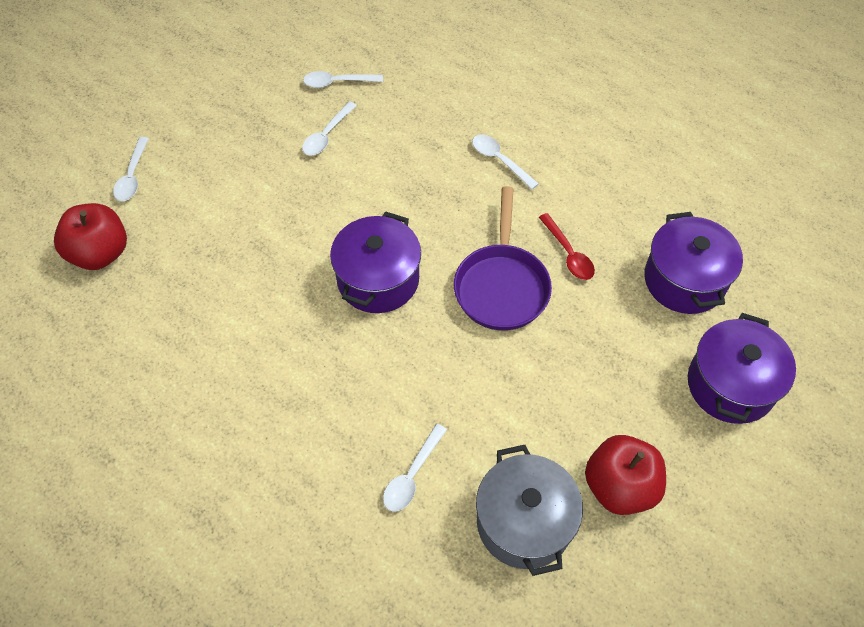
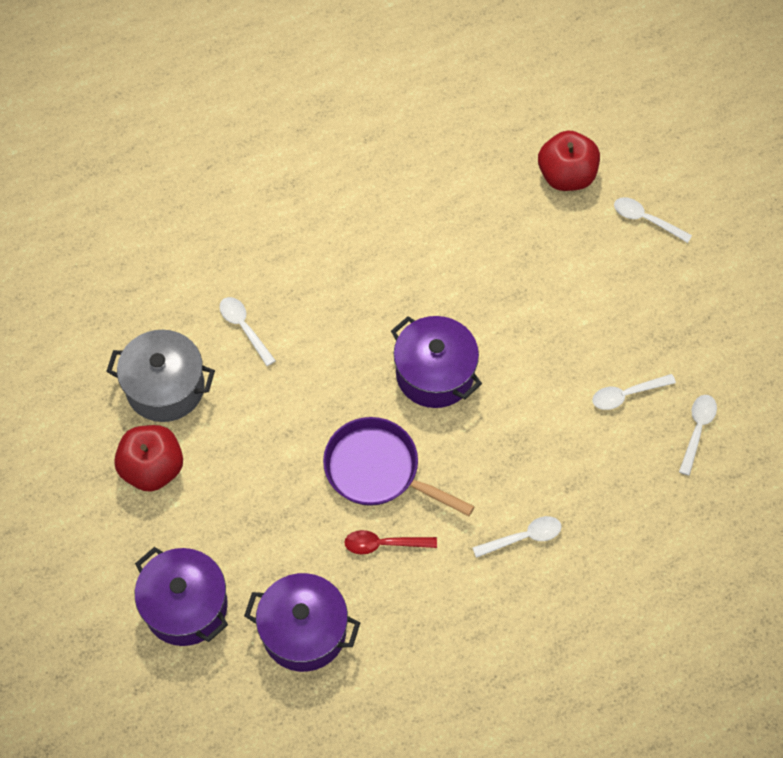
camera: 115 degrees right, 5 degrees up
white spoon [302,101,357,155] -> white spoon turned 75 degrees counterclockwise [592,374,676,410]

